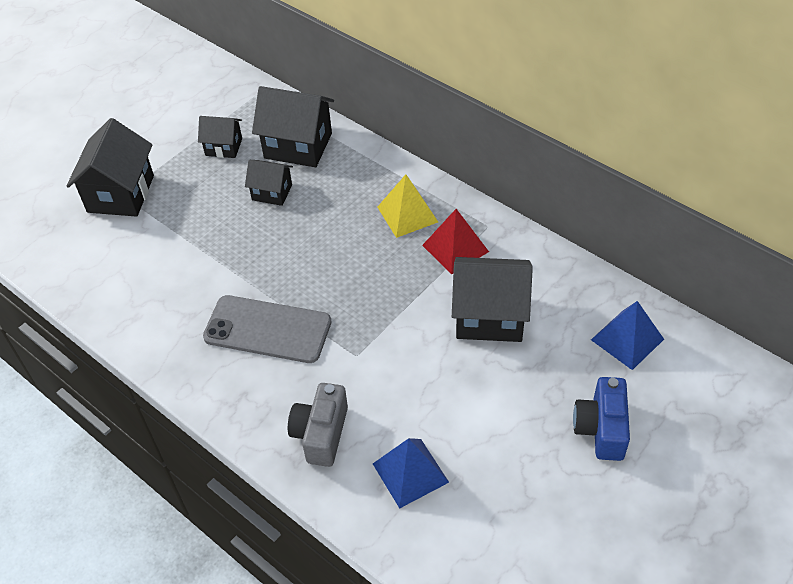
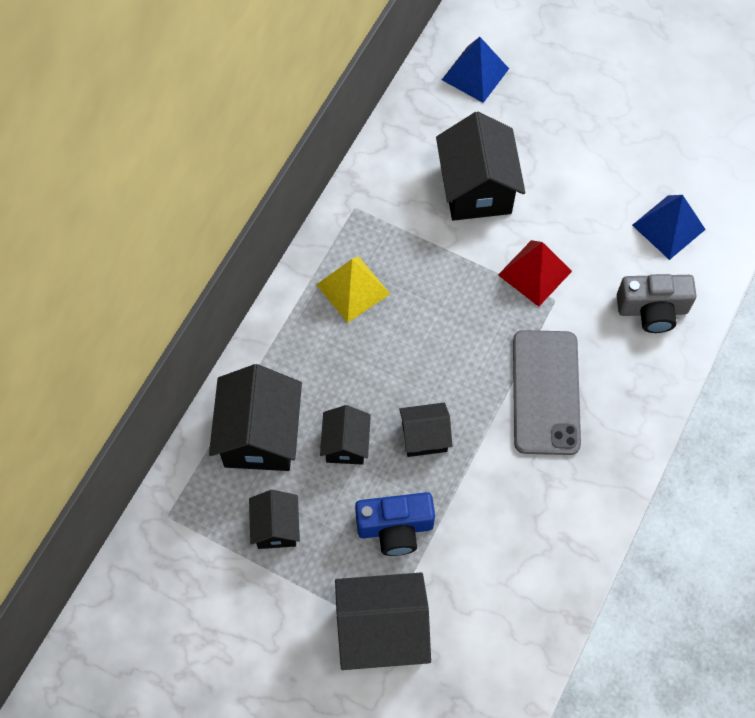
camera: 105 degrees left, 15 degrees up
red pyramid [422,209,489,275] -> red pyramid moved to [498,240,572,307]
blue camera [573,377,630,461] -> blue camera moved to [355,492,435,556]
none -> black house [399,403,452,457]

